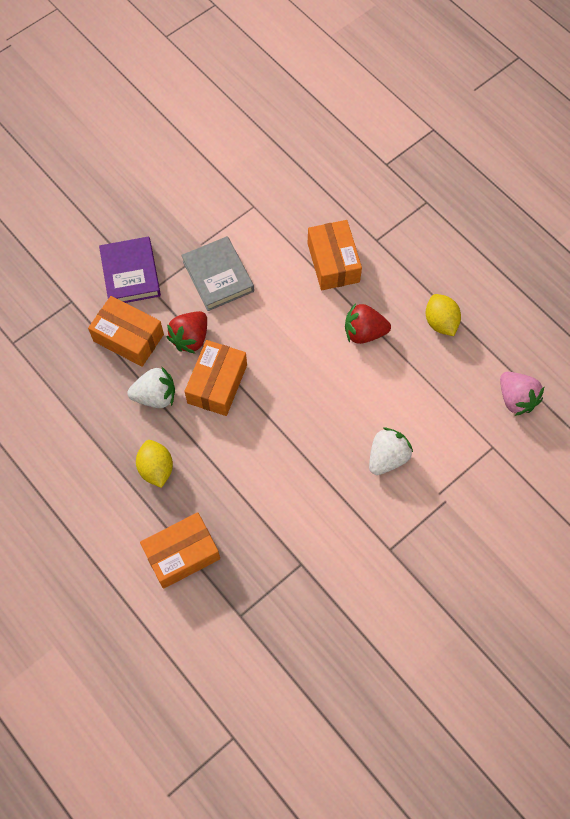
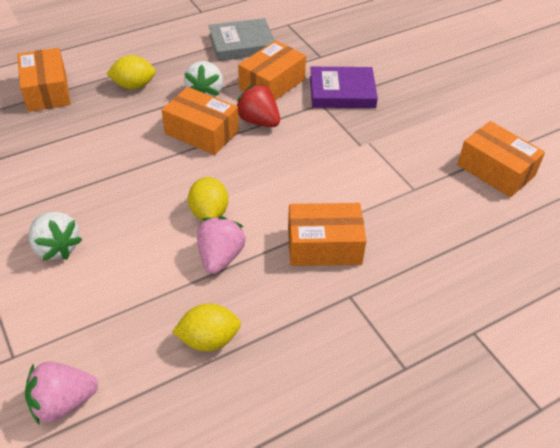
camera: 100 degrees right, 20 degrees down
grey book [181,236,254,311] -> grey book moved to [209,18,275,61]
red strawberry [345,303,391,344] -> pink strawberry [197,216,246,274]
none -> yellow lemon [188,177,228,221]
none -> orange box [457,121,545,197]

